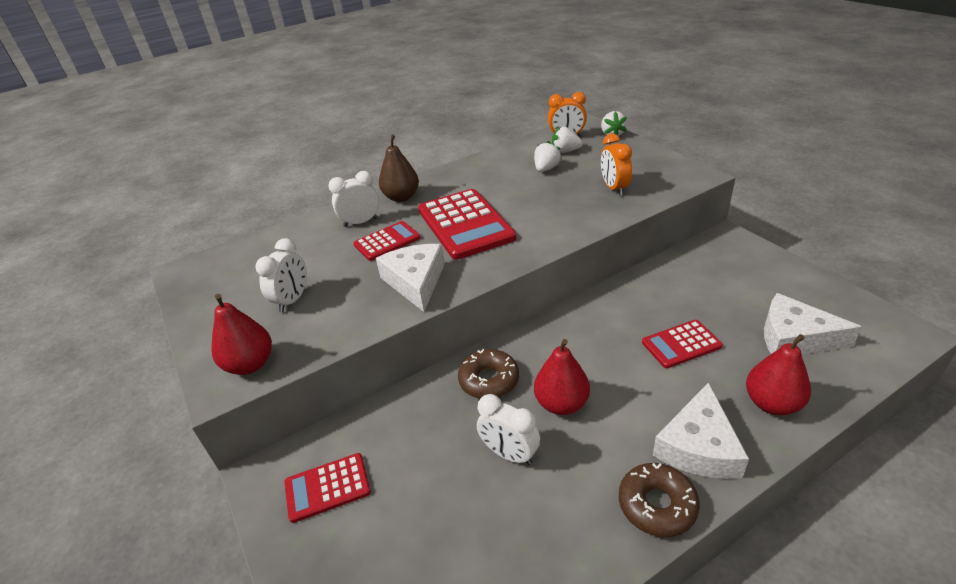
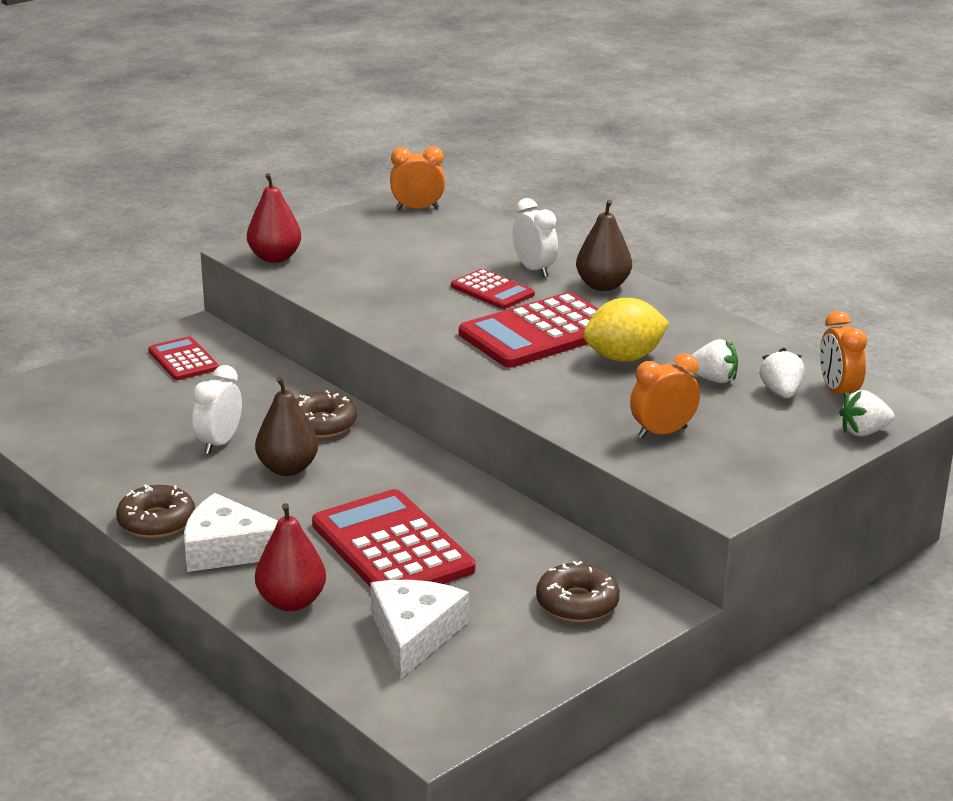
camera: 75 degrees right, 10 degrees down
white clock [256,238,307,312] -> none
white cheese [376,244,445,312] -> none
red pear [534,339,590,415] -> brown pear [255,377,318,476]
red calculator [642,320,723,368] -> red calculator [312,489,475,587], size x1.82
none -> orange clock [390,147,445,210]
none -> brown donut [536,561,620,622]
none -> yellow lemon [583,298,669,362]

